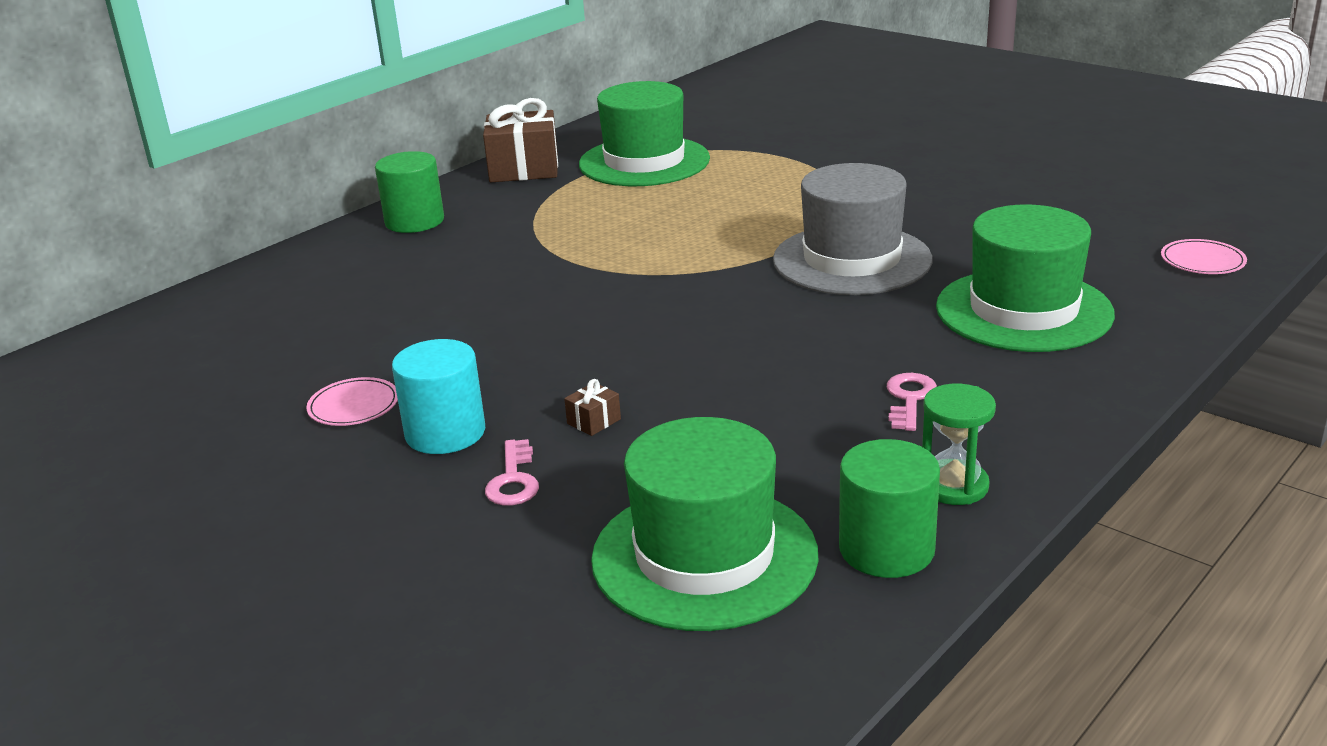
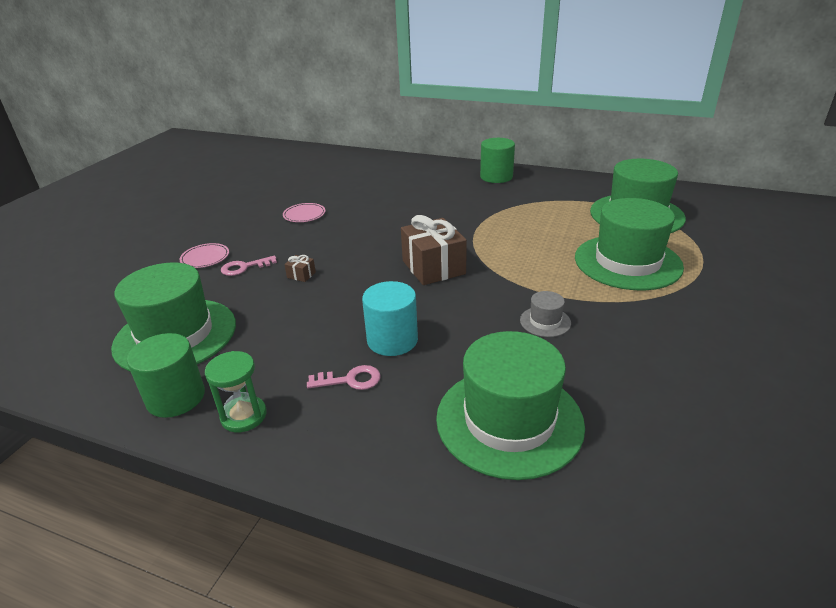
camera: 70 degrees right, 5 degrees up
turquoise cylinder [392,339,485,454] -> turquoise cylinder moved to [362,281,418,356]
brown gift [483,98,558,182] -> brown gift moved to [401,215,467,285]
grey hat [773,163,932,295] -> grey hat [520,291,571,337], size x0.42
pink plate [1161,239,1247,274] -> pink plate moved to [180,243,229,268]
none -> green hat [575,198,684,290]

